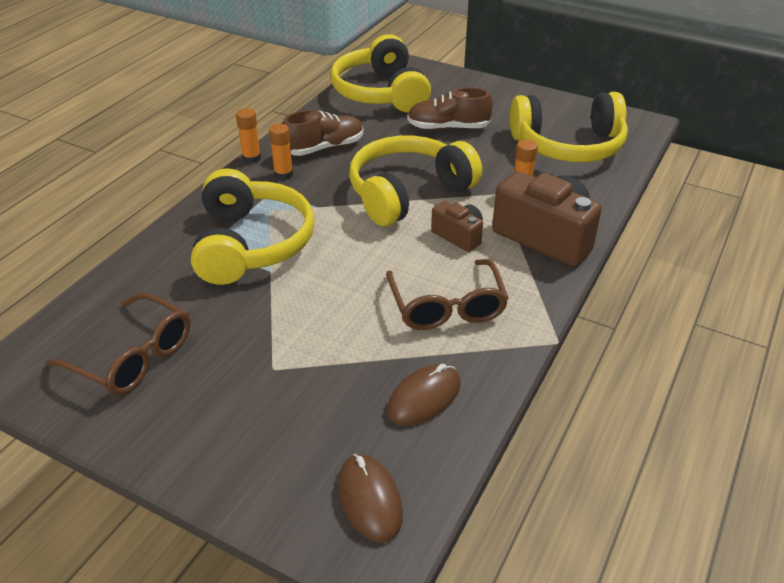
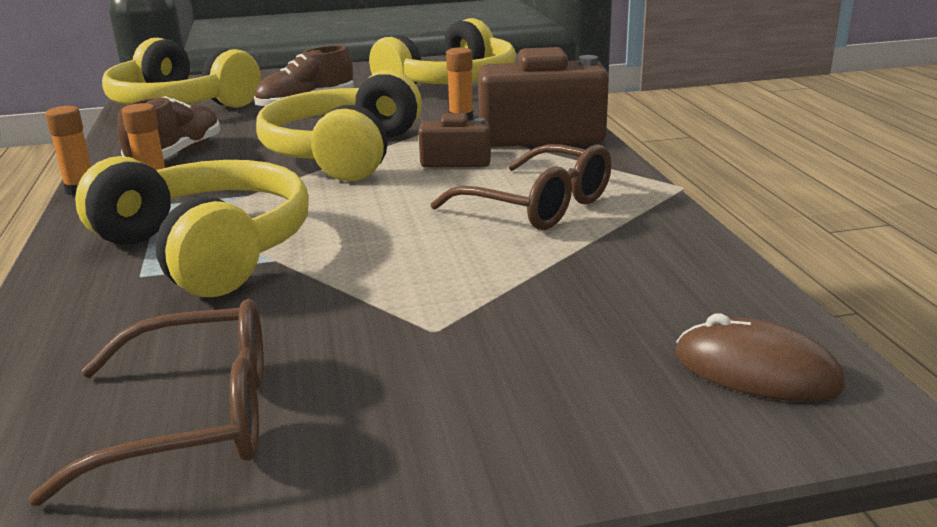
camera: 40 degrees left, 15 degrees down
brown mouse [387,364,461,426] -> none

